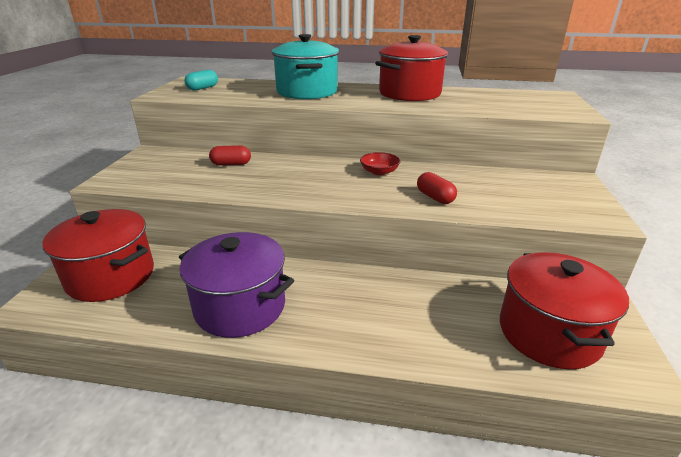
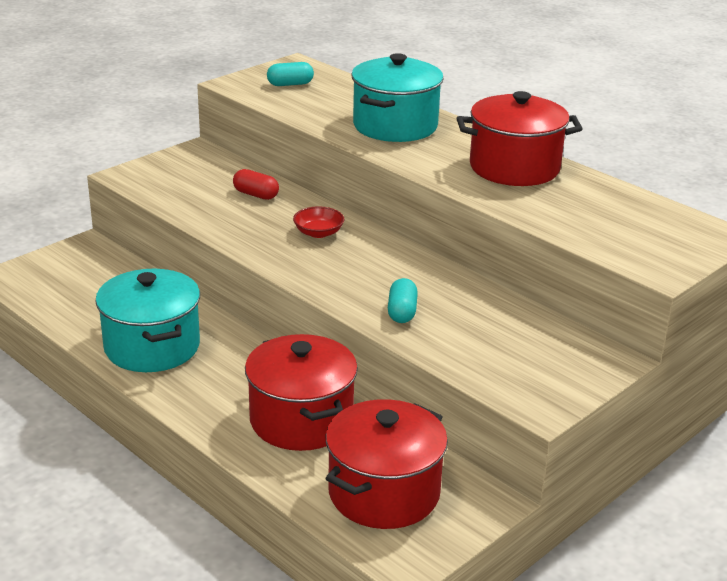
camera: 35 degrees right, 0 degrees up
red pot [42,209,154,302] -> red pot moved to [245,334,358,451]
purple pot [179,232,294,338] -> turquoise pot [95,269,200,372]
red bowl [360,152,401,175] -> red bowl moved to [293,207,344,238]
red capsule [417,172,457,204] -> turquoise capsule [388,278,418,323]

